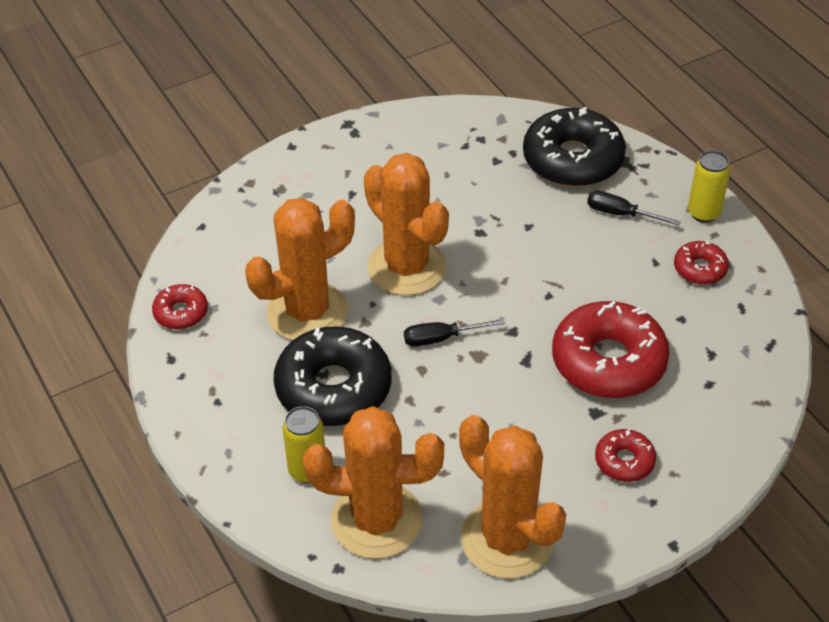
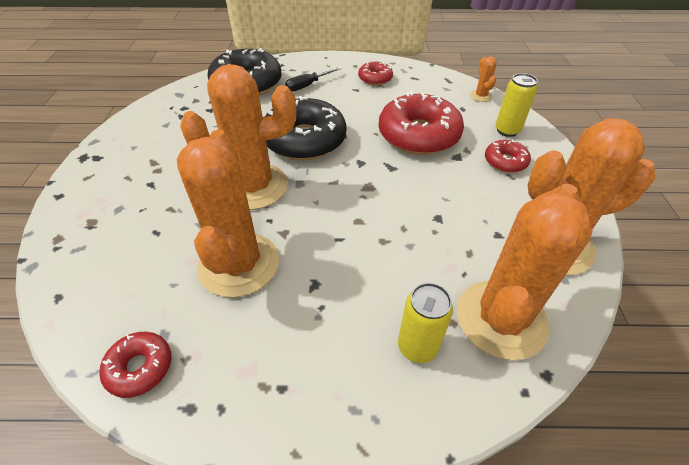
camera: 60 degrees left, 0 degrees up
black donut [274,326,392,426] -> black donut moved to [265,96,346,160]
black screwdriver [404,319,505,347] -> none
yellow can [688,150,731,223] -> yellow can moved to [495,73,538,137]
none -> orange cactus [470,56,497,102]

